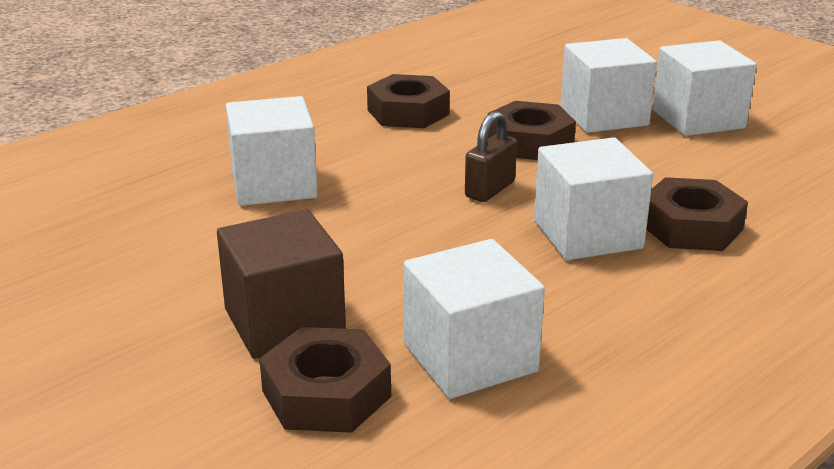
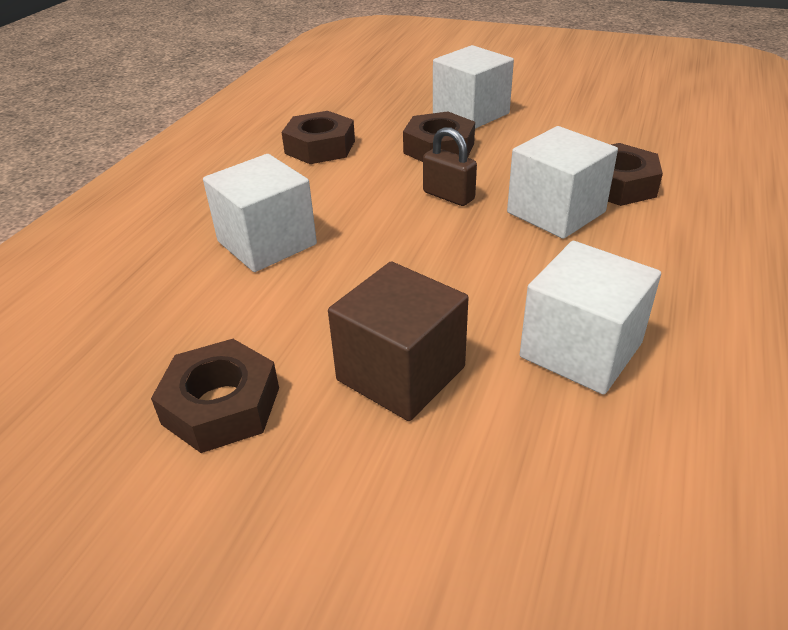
camera: 25 degrees left, 10 degrees up
brown nut [259,327,391,433] -> brown nut moved to [151,339,279,453]
brown padlock [465,111,517,202] -> brown padlock turned 60 degrees counterclockwise [423,127,477,206]
white cube [652,40,757,136] -> none

